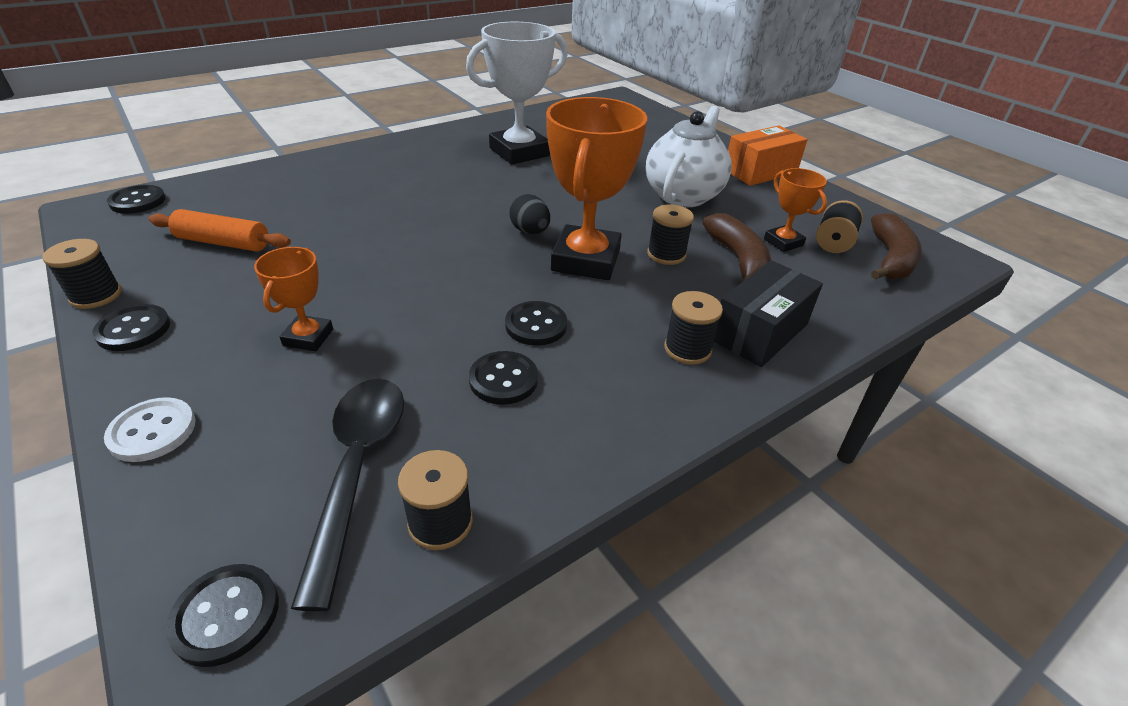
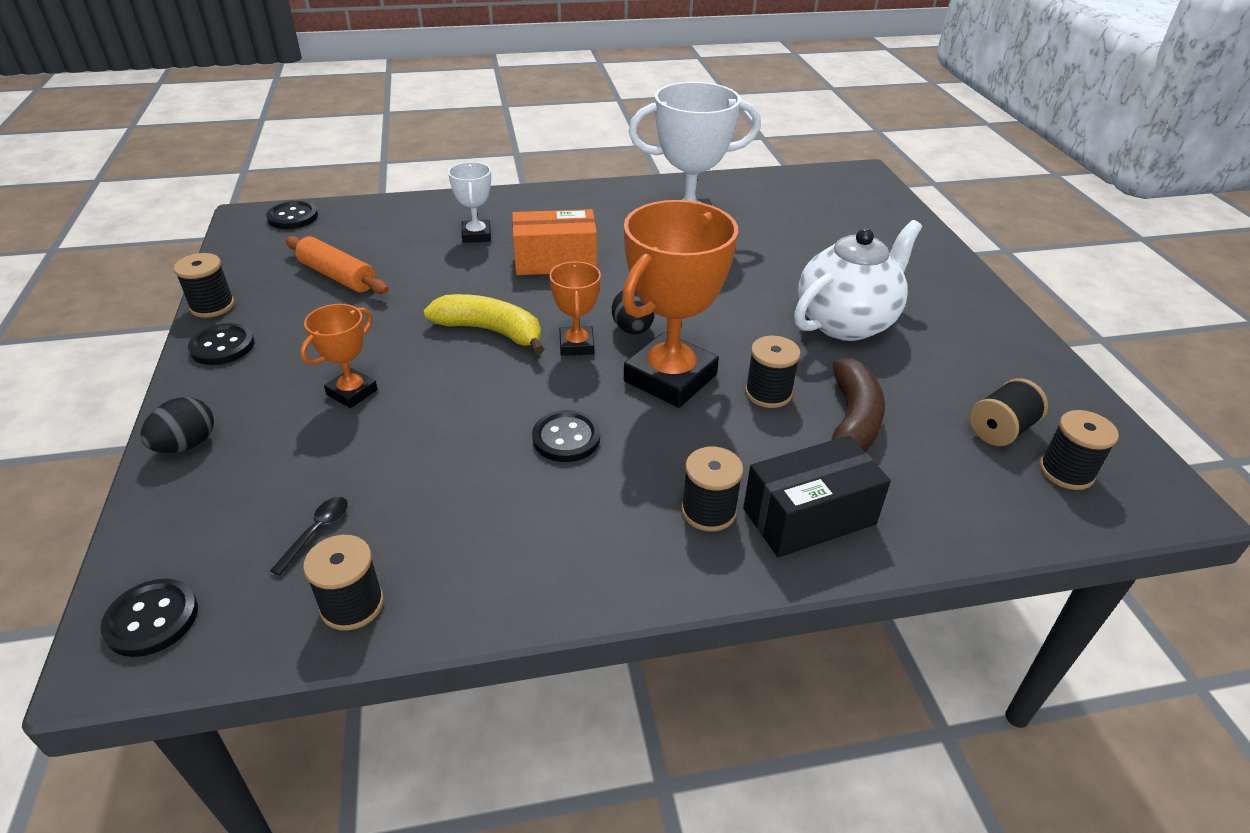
camera: 25 degrees right, 0 degrees up
white button [104,397,195,462] -> black egg [141,397,214,453]
black spoon [291,379,404,611] -> black spoon [270,497,348,576], size x0.42
black button [469,351,538,405] -> none
orange box [728,126,807,186] -> orange box moved to [512,209,597,275]
orange trophy [764,168,827,252] -> orange trophy moved to [549,261,601,356]
brown banana [871,213,922,280] -> black spool [1040,410,1119,490]
none -> yellow banana [423,294,544,355]
none -> white trophy [448,162,491,243]

